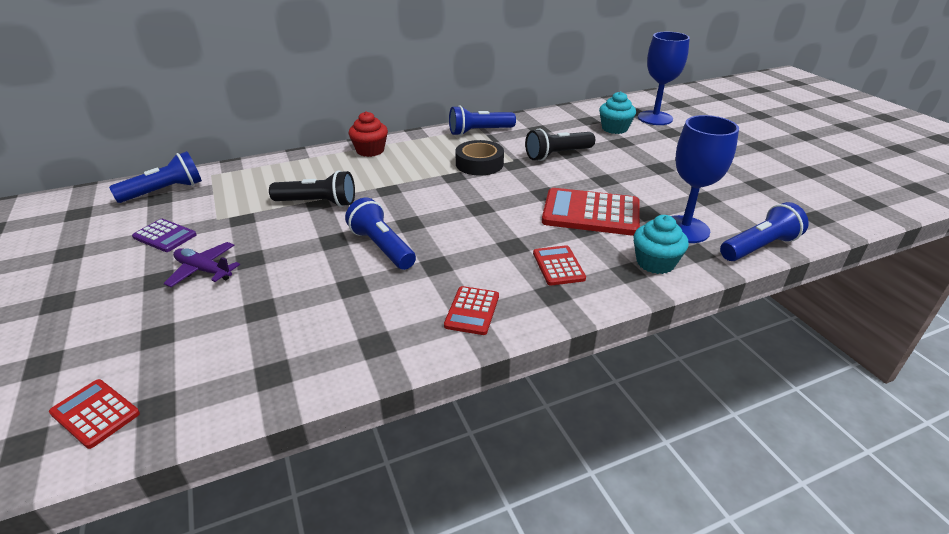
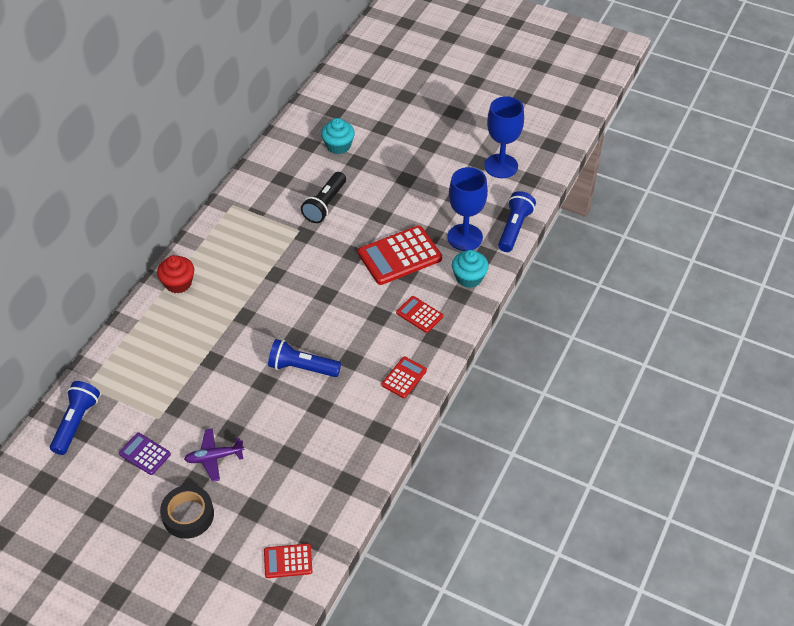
camera: 40 degrees left, 15 degrees up
purple calculator [132,219,197,252] -> purple calculator turned 135 degrees counterclockwise [119,433,171,475]
black flashlight [269,170,355,207] -> none
red calculator [444,286,499,335] -> red calculator turned 120 degrees counterclockwise [382,357,427,398]
blue flashlight [449,106,516,136] -> none
black tape [455,140,504,176] -> black tape moved to [160,485,214,539]
blue goblet [638,32,690,125] -> blue goblet moved to [484,96,524,178]

